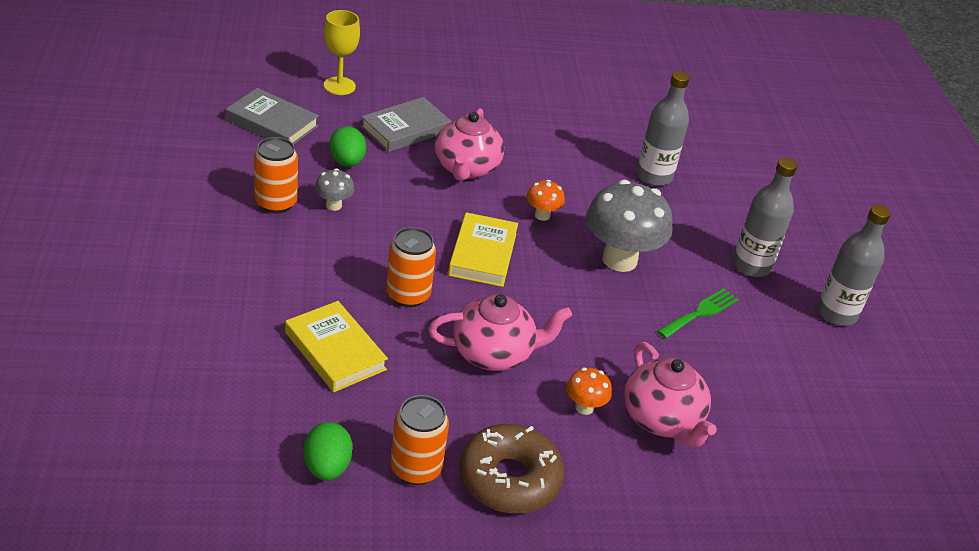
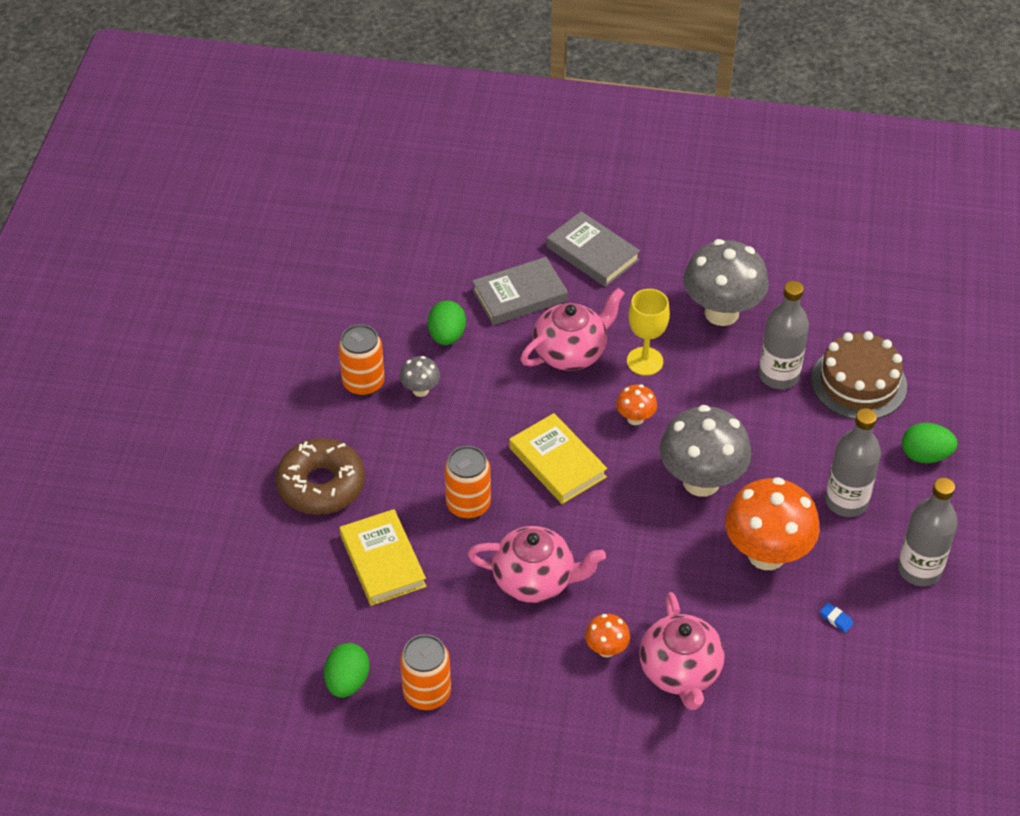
camera: 20 degrees right, 10 degrees up
grey book [226,88,319,144] -> grey book moved to [546,211,640,287]
yellow goblet [324,10,360,95] -> yellow goblet moved to [627,289,670,376]
pink teapot [435,108,504,181] -> pink teapot turned 150 degrees counterclockwise [520,288,625,371]
yellow book [448,212,518,287] -> yellow book turned 60 degrees counterclockwise [509,413,607,504]
brown donut [459,424,564,513] -> brown donut moved to [275,438,365,515]
green fork [658,288,739,339] -> orange mushroom [725,477,820,570]
none -> grey mushroom [683,239,769,326]
none -> brown cake [811,331,907,419]
none -> blue eraser [820,603,854,632]
none -> green egg [902,423,958,463]

